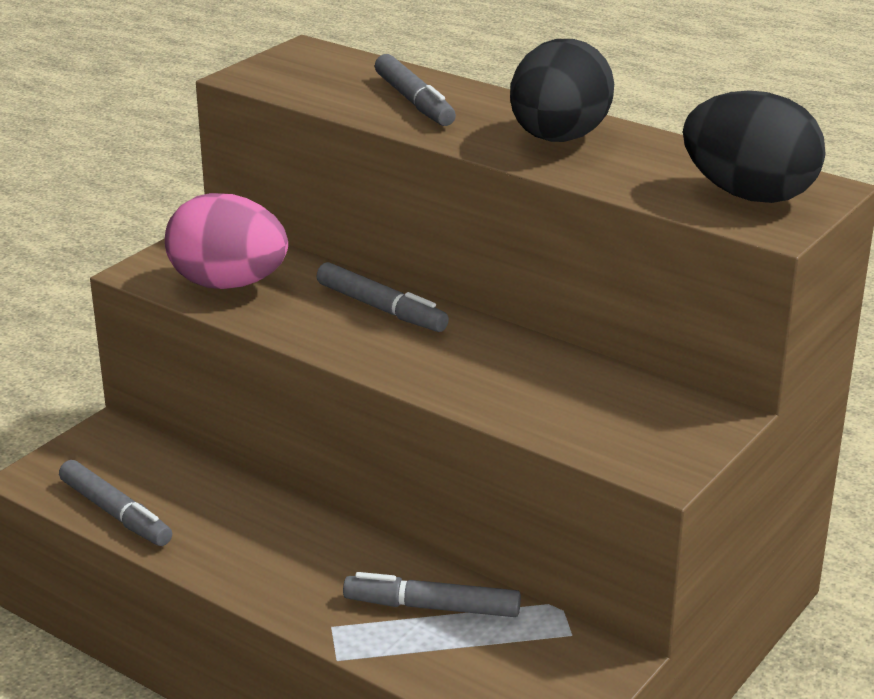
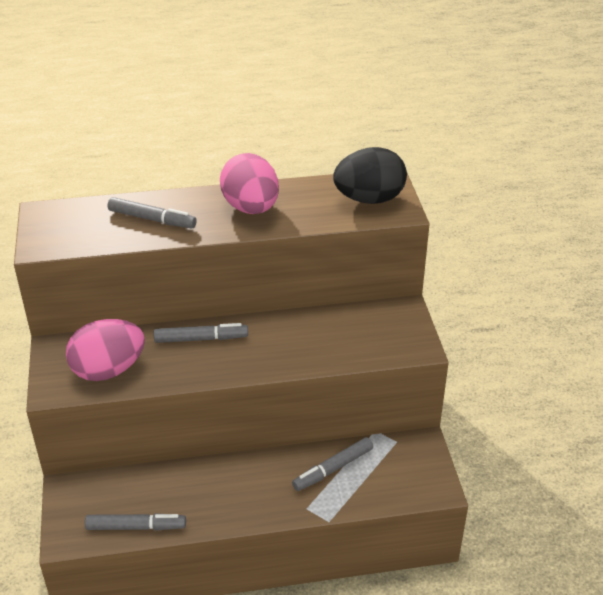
camera: 45 degrees left, 10 degrees up
black egg [510,39,614,142] -> pink egg [220,153,279,214]

